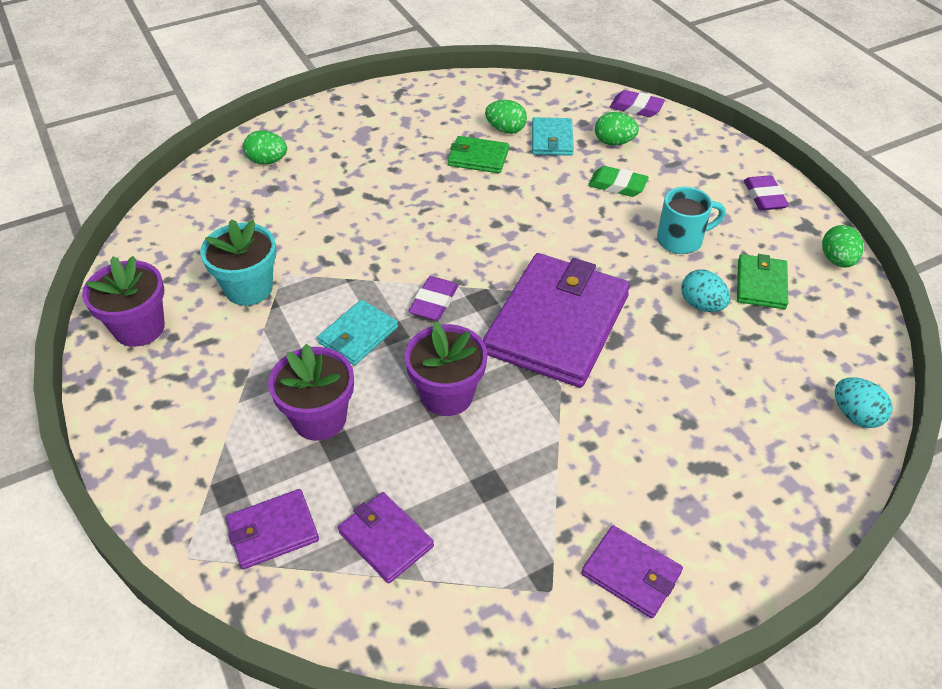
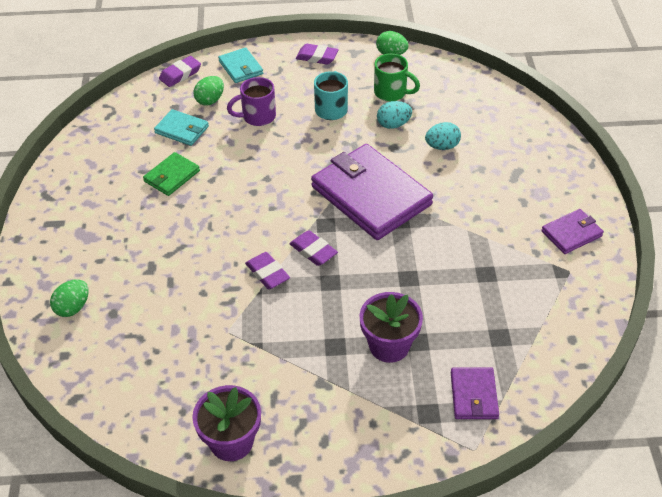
camera: 65 degrees left, 0 degrees up
turquoise flower pot [200,219,277,306] -> none
turquoise wallet [317,300,398,365] -> turquoise wallet moved to [218,48,263,83]
purple wallet [338,492,434,584] -> none
purple flower pot [405,321,487,416] -> none
green egg [485,100,527,134] -> none
green eraser [588,166,649,197] -> purple mug [227,77,276,126]
green wallet [737,254,788,309] -> green mug [374,53,420,102]
turquoise egg [835,377,893,428] -> turquoise egg moved to [425,122,461,150]
none -> purple eraser [245,252,290,289]

